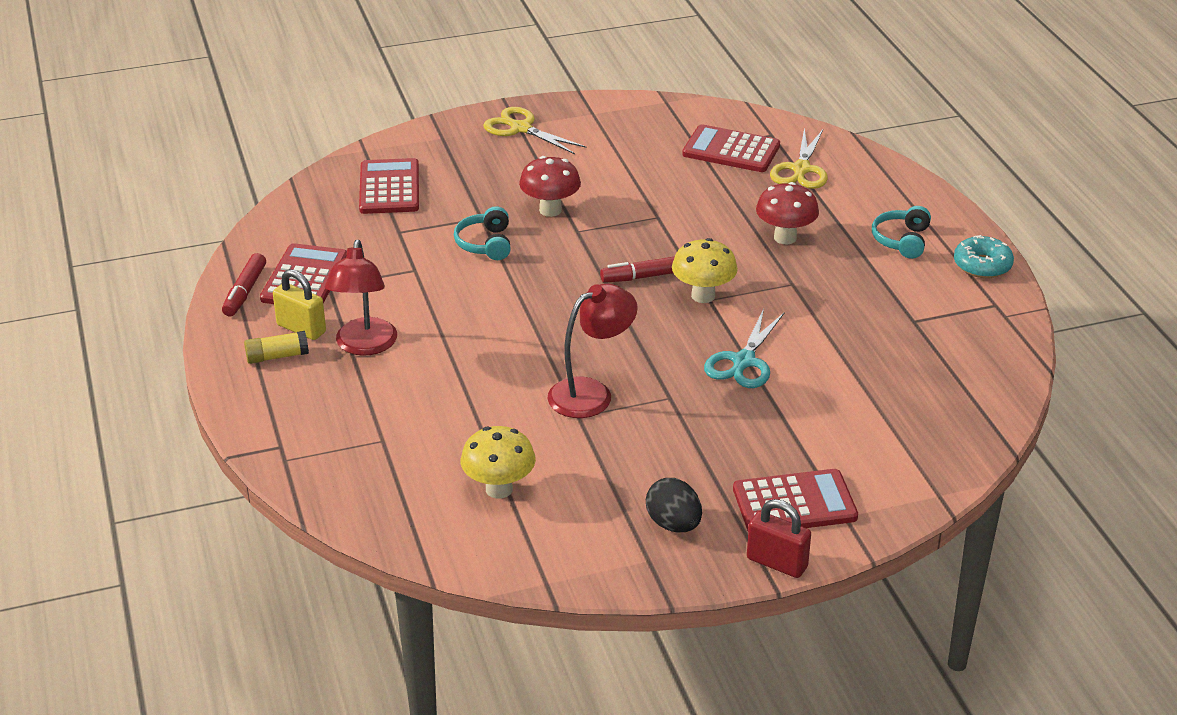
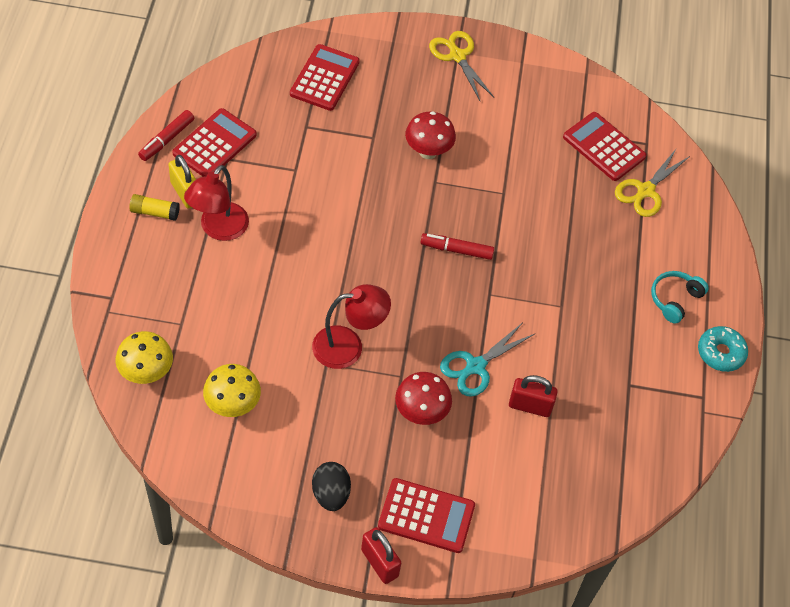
camera: 20 degrees right, 20 degrees up
turquoise headphones [454,206,511,260] -> none
yellow mushroom [672,238,738,303] -> yellow mushroom moved to [115,331,173,384]
red mushroom [756,182,819,244] -> red mushroom moved to [395,372,452,425]
none -> red padlock [509,375,558,417]

